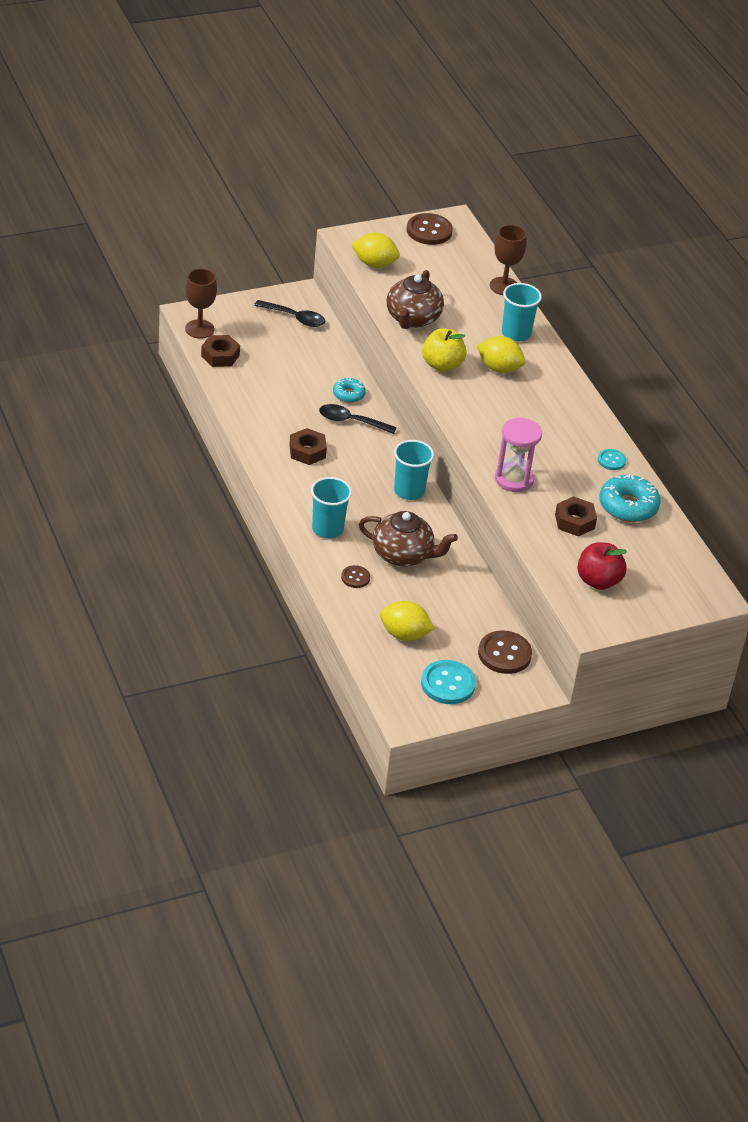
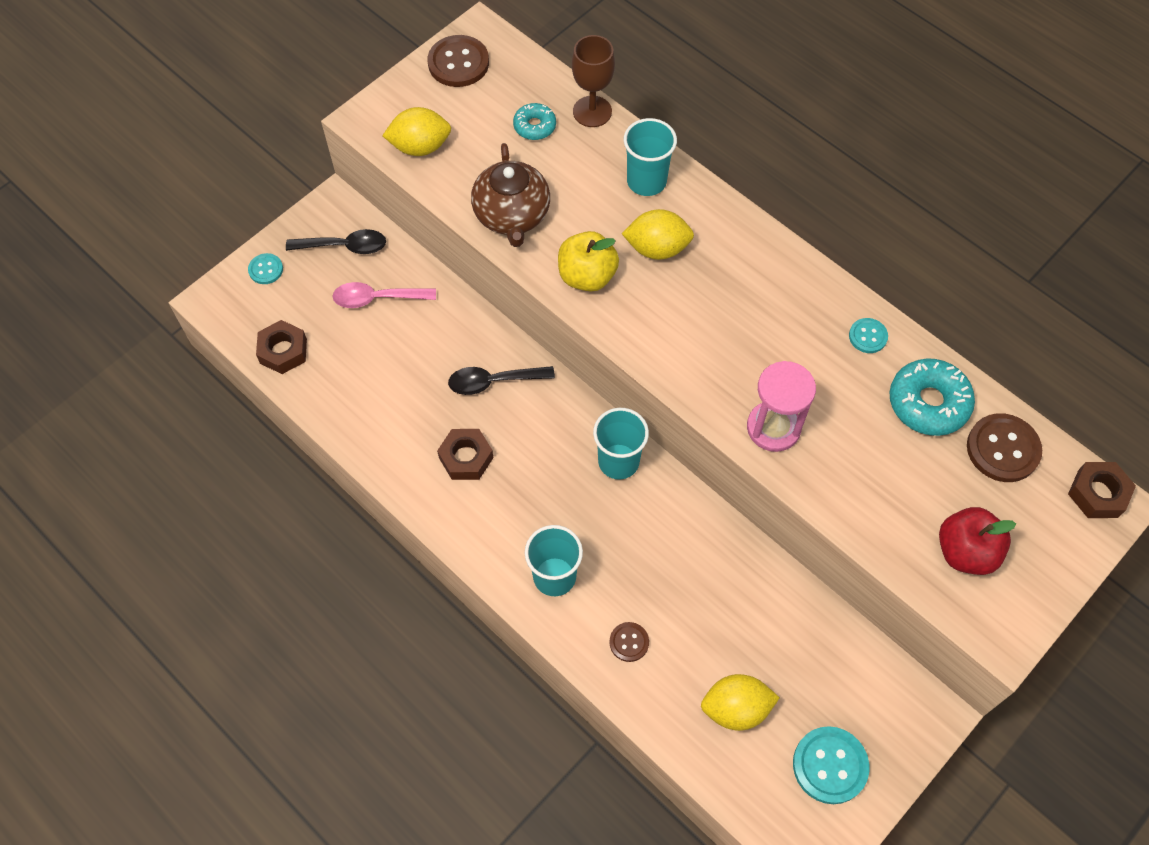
camera: 20 degrees left, 20 degrees up
brown goblet [185,268,217,339] -> none
turquoise donut [333,378,366,403] -> turquoise donut moved to [513,103,556,140]
brown teapot [359,511,458,567] -> none
brown button [478,630,532,674] -> brown button moved to [967,413,1042,482]
brown nut [555,496,597,536] -> brown nut moved to [1068,462,1136,518]
none -> turquoise button [248,253,283,284]
none -> pink spoon [332,282,436,308]

